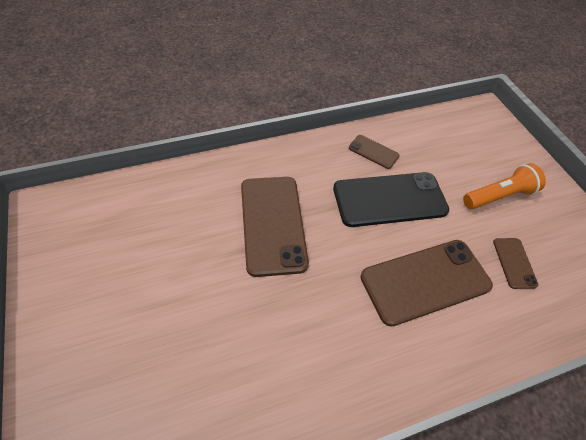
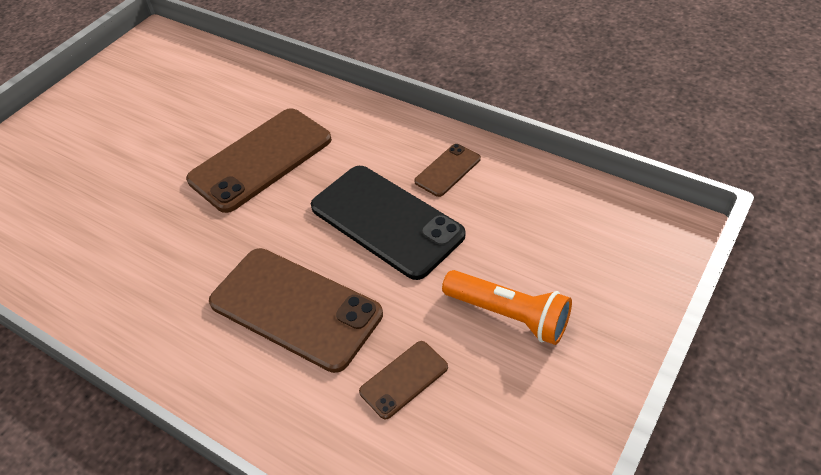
camera: 60 degrees right, 5 degrees down
brown phone [349,135,400,169] -> brown phone turned 45 degrees clockwise [414,144,481,197]

